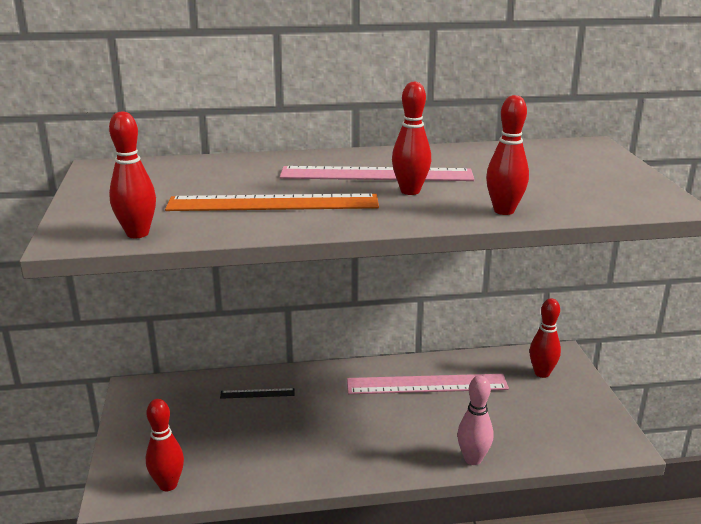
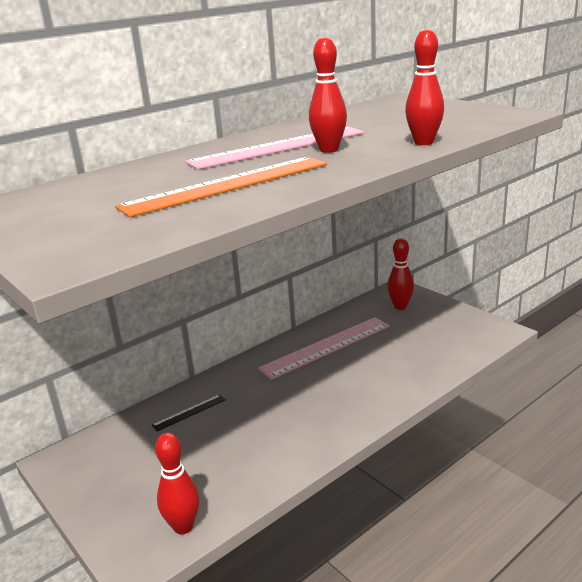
camera: 30 degrees left, 0 degrees up
red bowling pin [109,111,156,238] -> none
pink bowling pin [457,375,493,465] -> none

